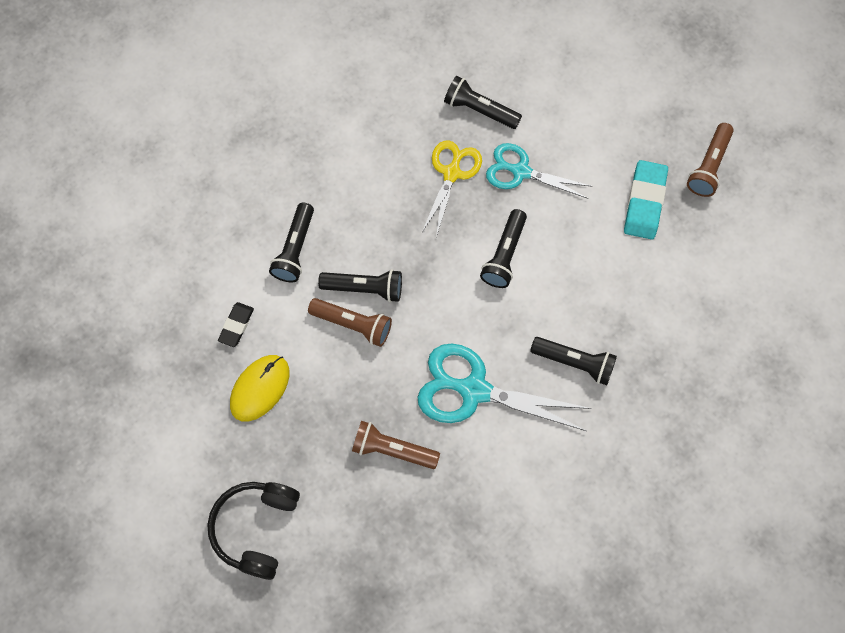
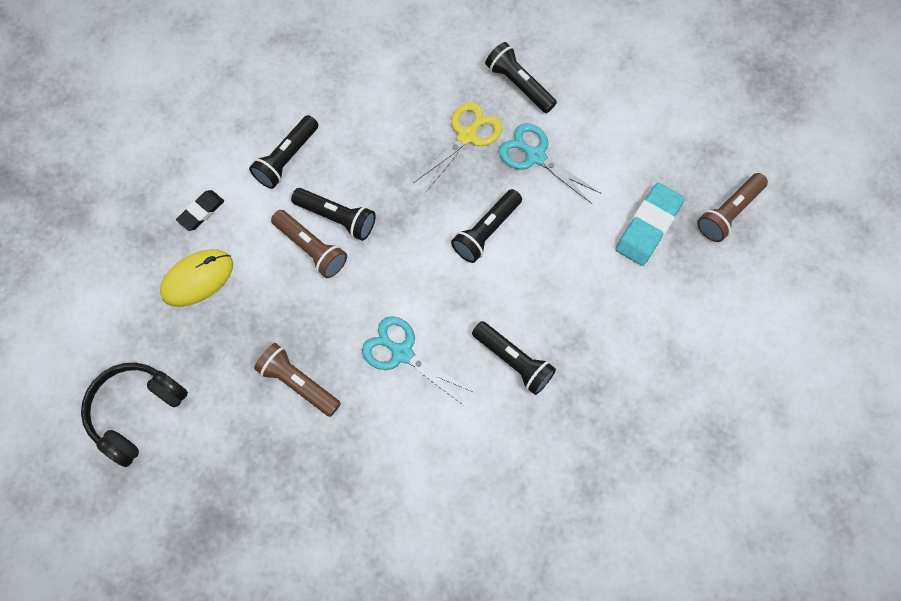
camera: 20 degrees right, 0 degrees up
turquoise scissors [417,343,592,431] -> turquoise scissors [362,316,473,405], size x0.66

